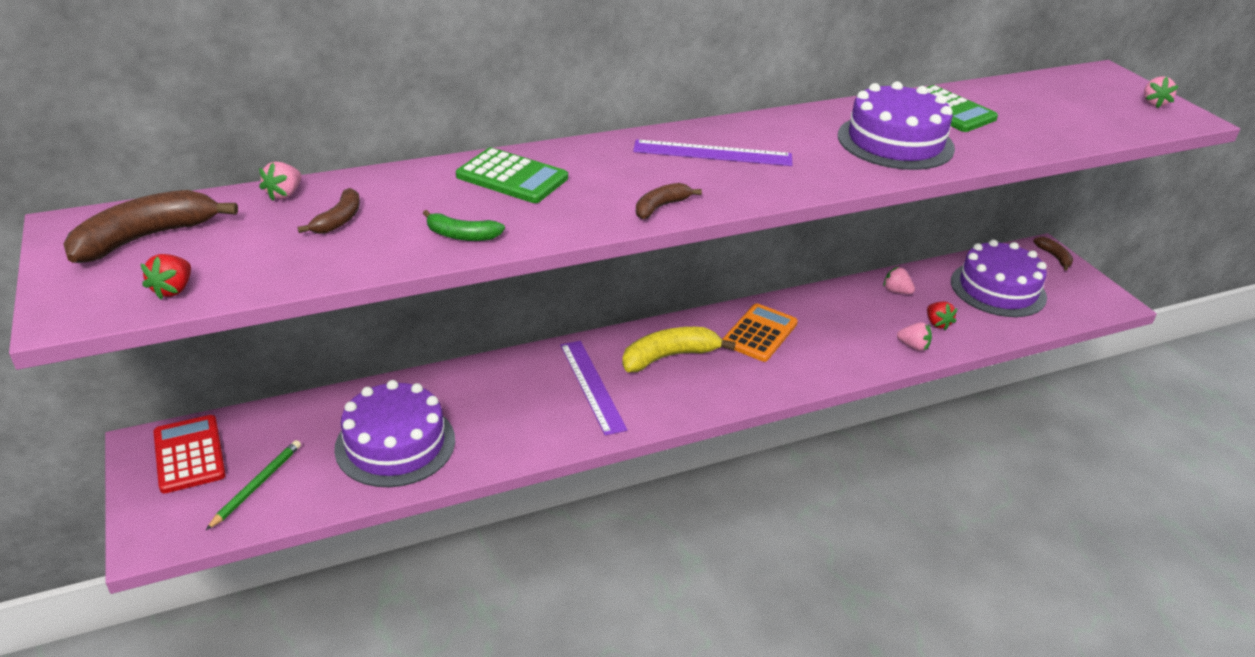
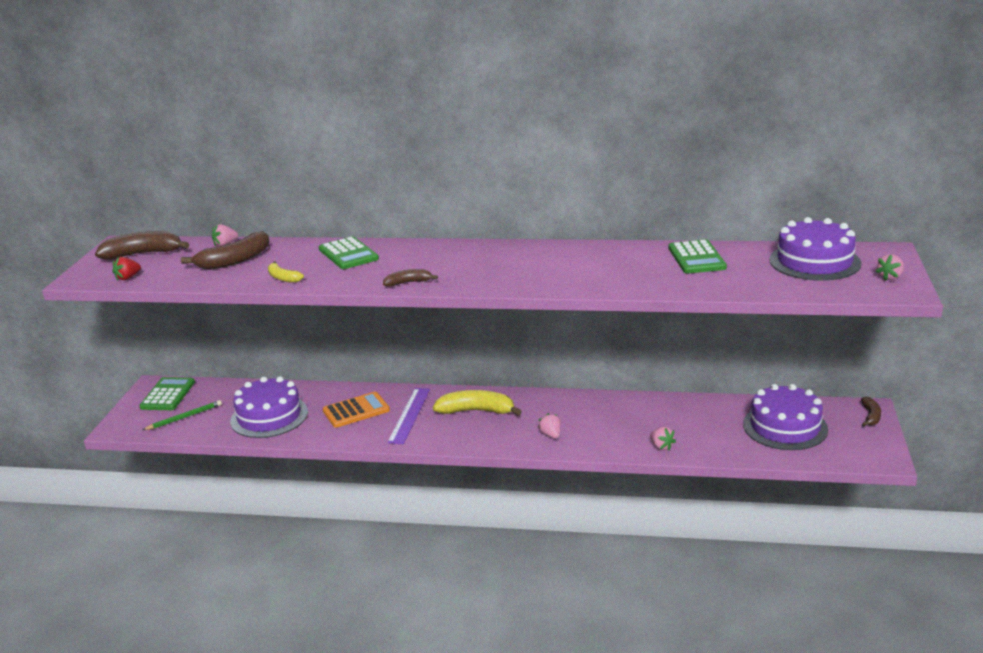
camera: 35 degrees right, 10 degrees down
red calculator [153,415,226,493] -> green calculator [139,377,195,410]
brown banana [298,188,360,234] -> brown banana [181,231,269,270], size x1.82
green banana [423,210,505,241] -> yellow banana [268,261,304,283]
purple ruler [633,139,793,166] -> none
orange calculator [722,303,798,362] -> orange calculator moved to [323,392,390,428]
purple cake [838,81,955,170] -> purple cake moved to [769,217,861,281]
pink strawberry [883,267,915,294] -> pink strawberry moved to [538,413,561,439]
red strawberry [927,302,958,330] -> none

